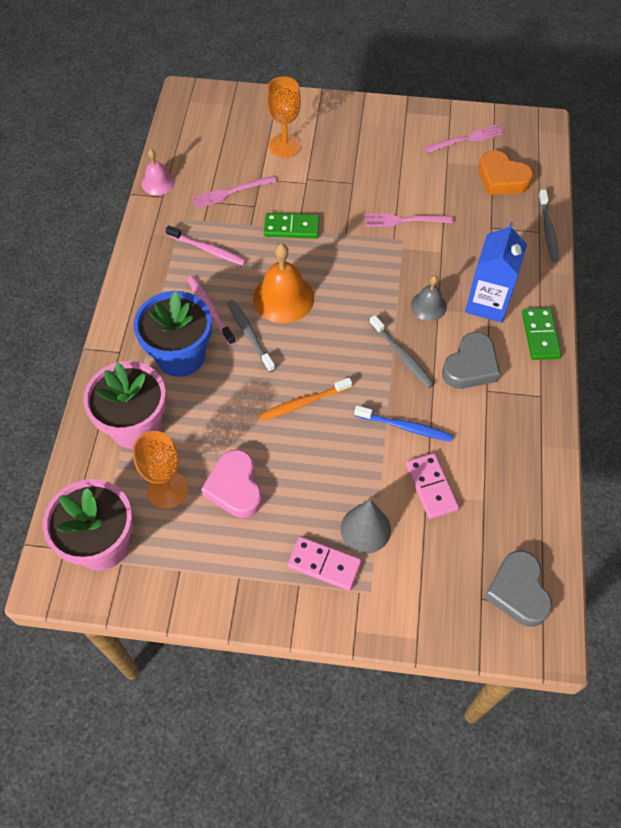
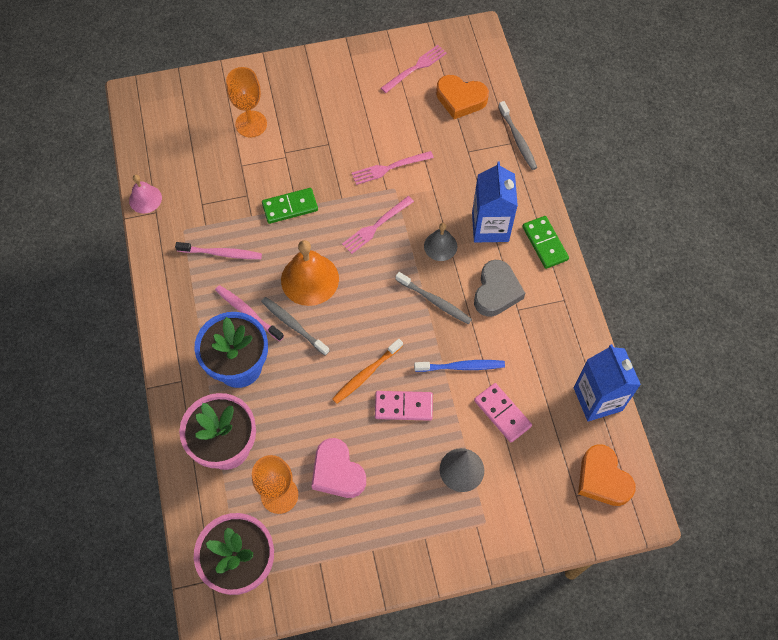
camera: 20 degrees left, 5 degrees up
pink fork [191,175,276,209] -> pink fork moved to [342,196,414,254]
pink domino [287,537,362,591] -> pink domino moved to [375,391,433,421]
grey heart [484,550,552,627] -> orange heart [578,444,636,506]
none -> blue carton [574,344,641,421]

